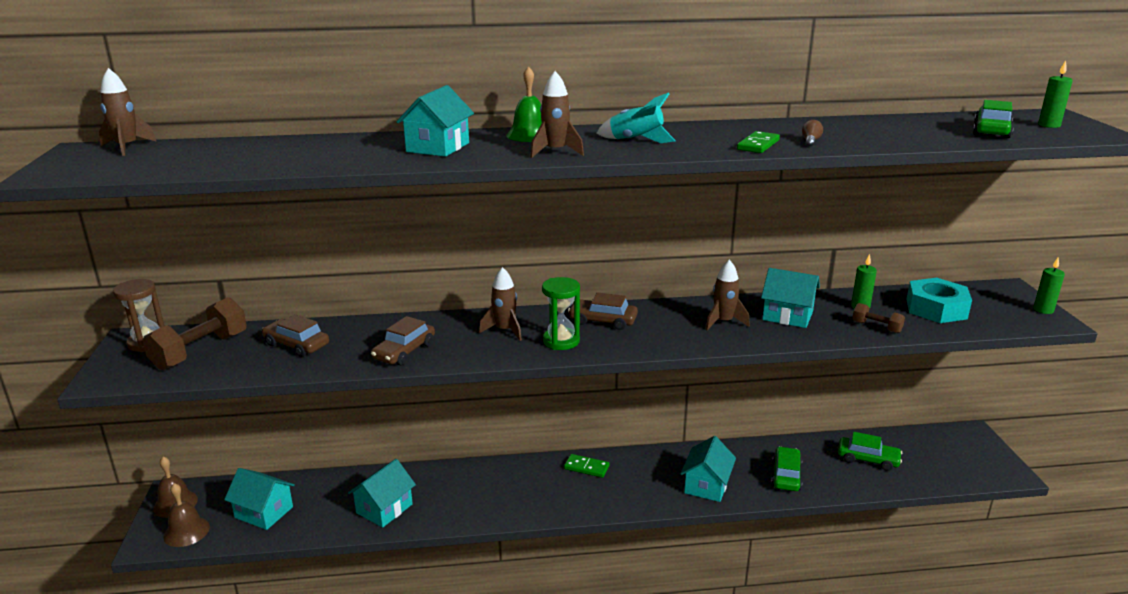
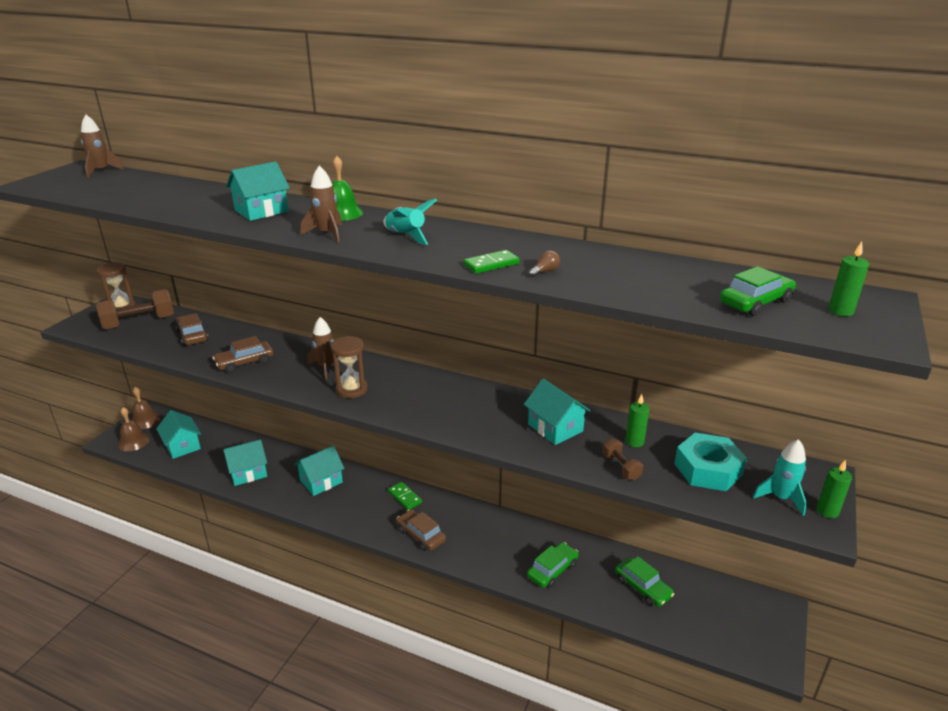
camera: 30 degrees right, 5 degrees up
green hourglass [542,277,580,350] -> brown hourglass [331,336,368,398]
brown car [568,293,638,330] -> brown car moved to [397,509,446,551]
turquoise house [680,436,736,502] -> turquoise house moved to [294,446,345,496]
brown rocket [706,260,750,330] -> none
none -> turquoise rocket [753,439,807,516]

